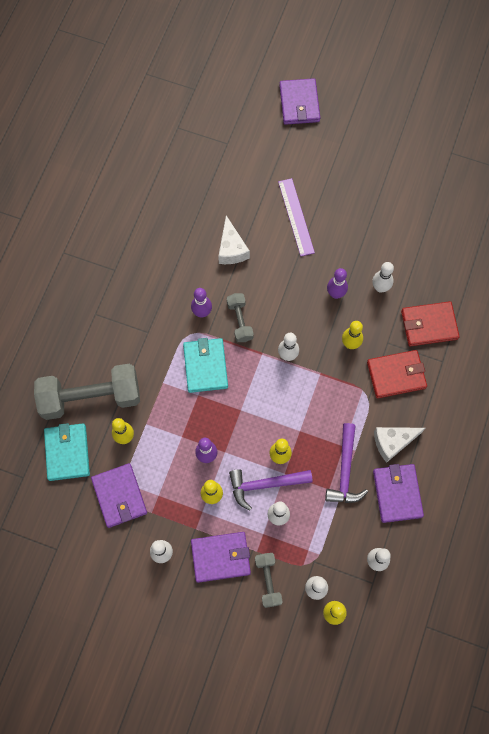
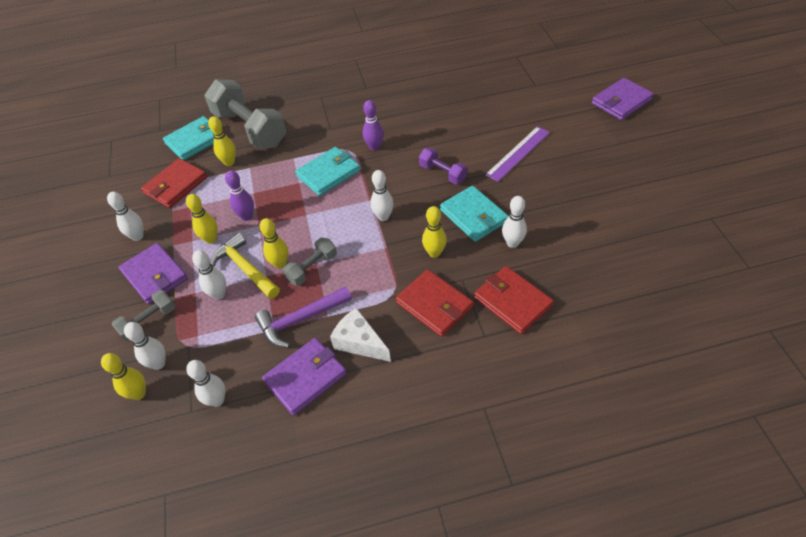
camera: 60 degrees right, 20 degrees down
purple wallet [91,463,147,528] -> red wallet [141,158,207,208]
white cheese [218,216,250,264] -> none
grey dumbbell [227,293,254,342] -> grey dumbbell moved to [283,238,337,286]
purple hammer [229,469,313,510] -> yellow hammer [210,233,280,299]
purple bowling pin [327,268,348,299] -> turquoise wallet [440,186,508,242]
none -> purple dumbbell [419,148,467,184]

